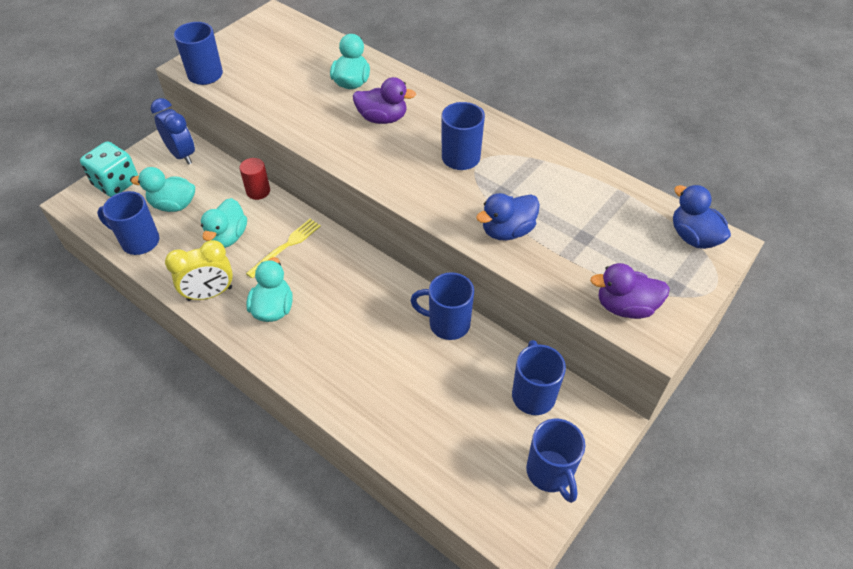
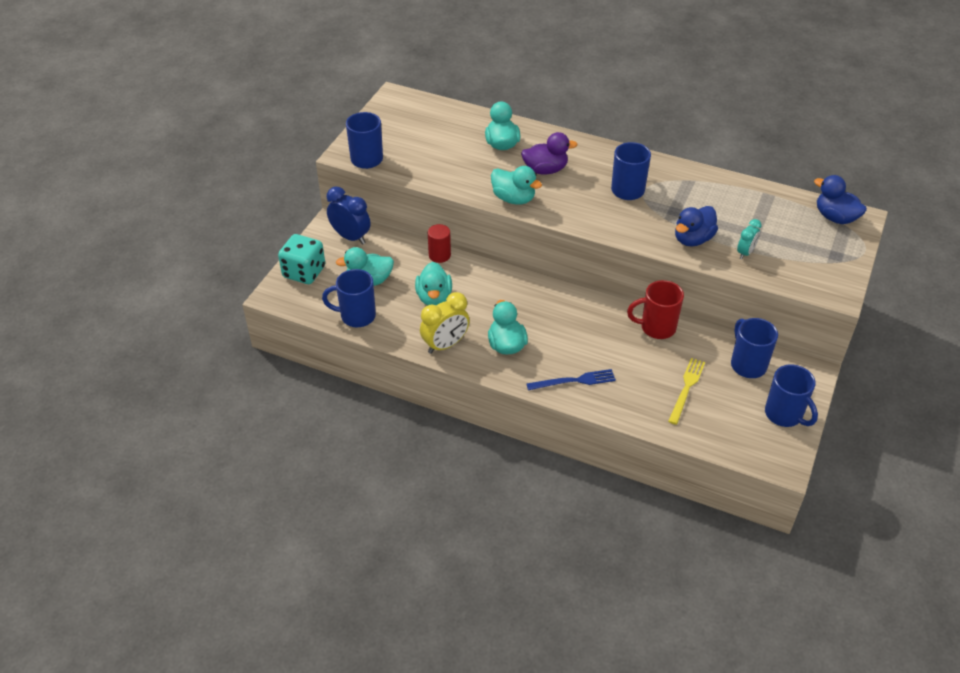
camera: 15 degrees left, 5 degrees down
yellow fork [246,219,321,278] -> yellow fork moved to [668,358,705,425]
blue mug [410,272,474,340] -> red mug [627,280,684,339]
purple duck [590,263,670,319] -> none
none -> turquoise duck [491,166,542,205]
none -> blue fork [526,369,616,390]
none -> turquoise clock [737,219,762,259]

